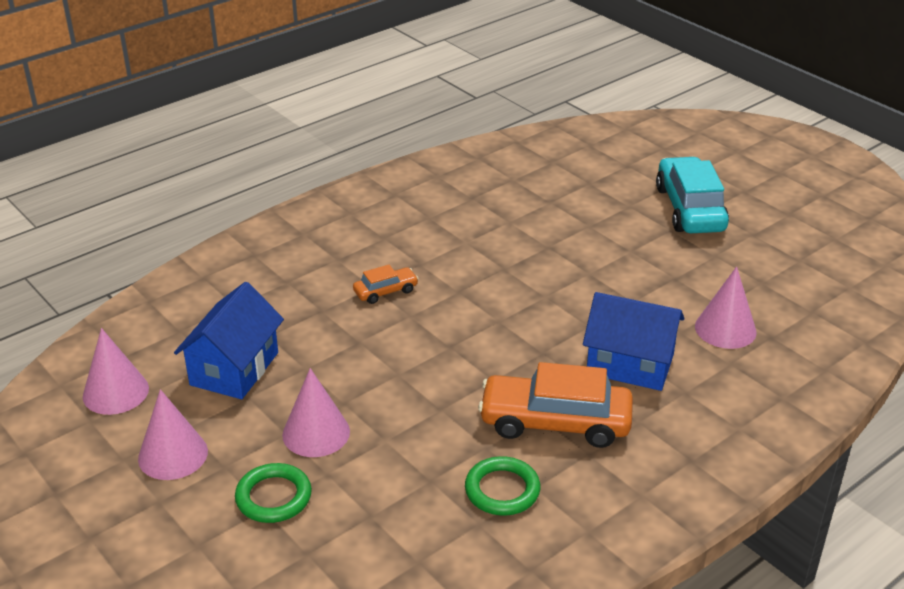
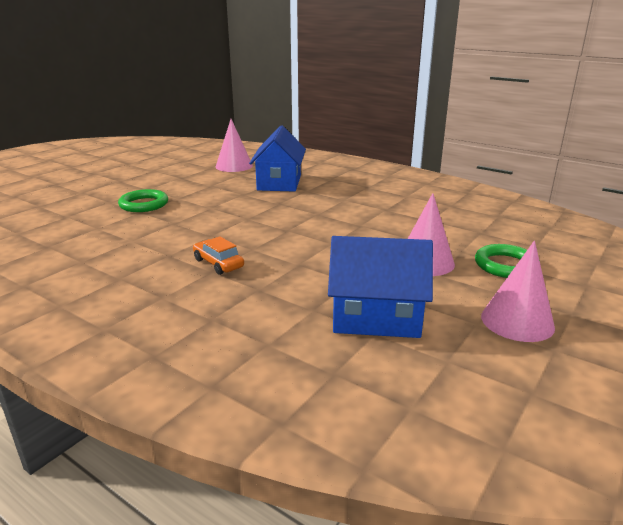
camera: 105 degrees left, 10 degrees down
pink cone [83,328,149,415] -> none
green ring [465,456,541,516] -> green ring moved to [118,189,168,212]
orange car [478,362,633,448] -> none
turquoise car [656,157,729,233] -> none

